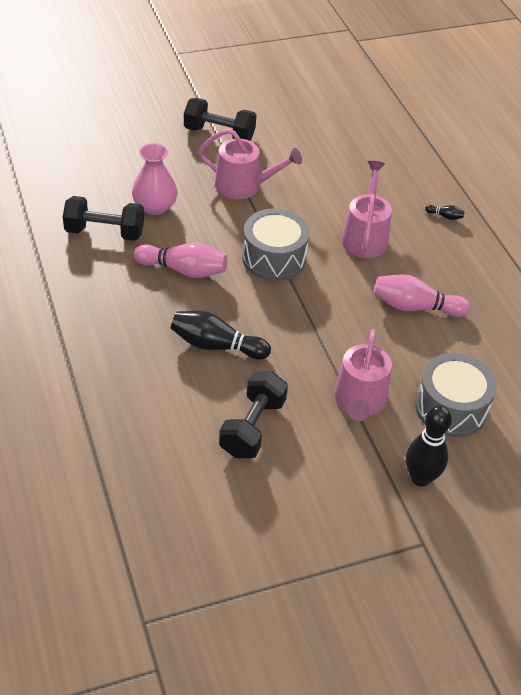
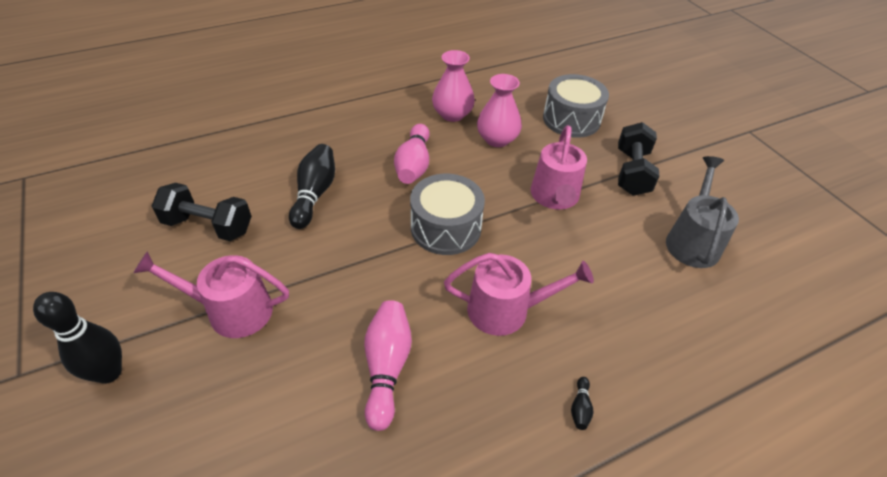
camera: 85 degrees right, 0 degrees up
black dumbbell [63,196,144,241] -> pink vase [432,50,475,122]
grey drum [415,353,497,437] -> grey drum moved to [543,74,609,138]
none -> grey watering can [666,156,739,268]

